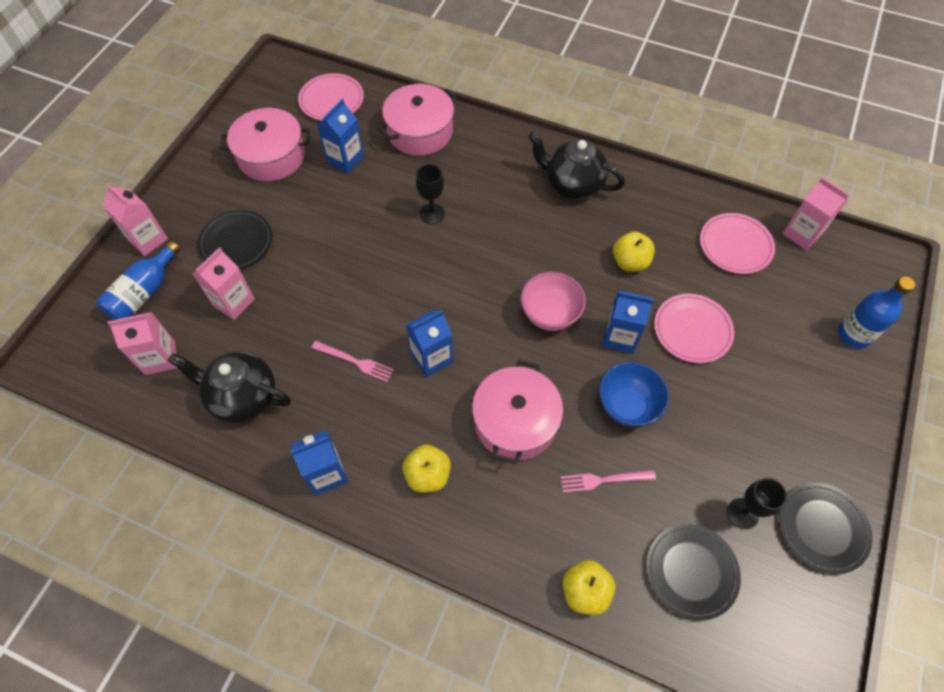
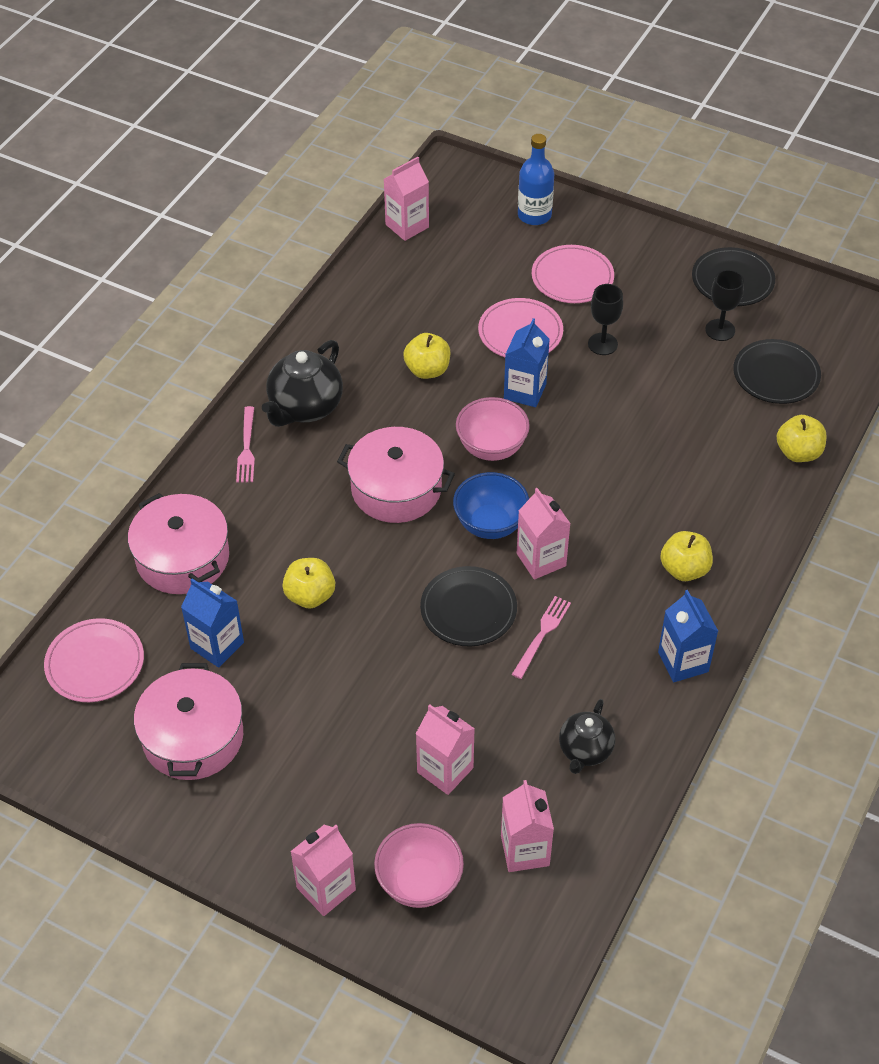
camera: 85 degrees left, 10 degrees down
blue bottle [96,241,181,320] -> pink bowl [374,823,464,908]
black teapot [168,351,291,423] -> black teapot [559,699,615,774], size x0.63
black plate [198,210,272,269] -> black plate moved to [420,566,517,647]
blue carton [406,310,453,377] -> pink carton [517,488,571,579]
black goblet [416,164,445,224] -> black goblet moved to [588,284,623,355]
pink pot [472,360,563,464] -> pink pot moved to [337,427,455,523]
pink fork [560,470,656,493] -> pink fork moved to [236,406,255,483]
blue bowl [599,362,669,427] -> blue bowl moved to [453,472,529,539]
pink plate [700,213,775,274] -> pink plate moved to [532,245,614,303]
none -> yellow apple [283,558,335,609]

